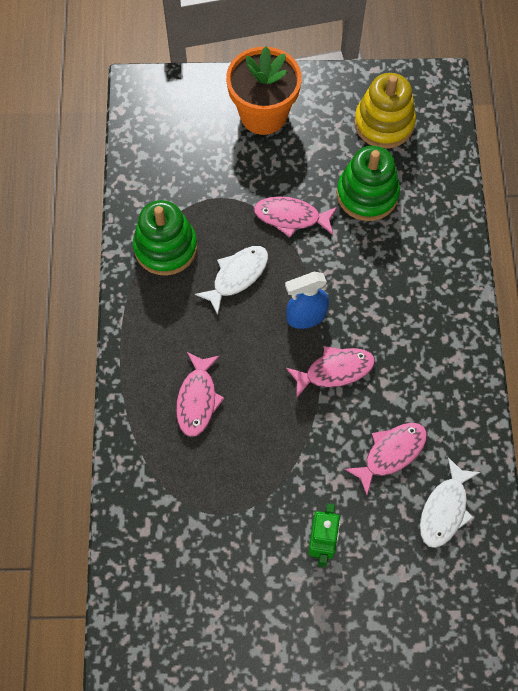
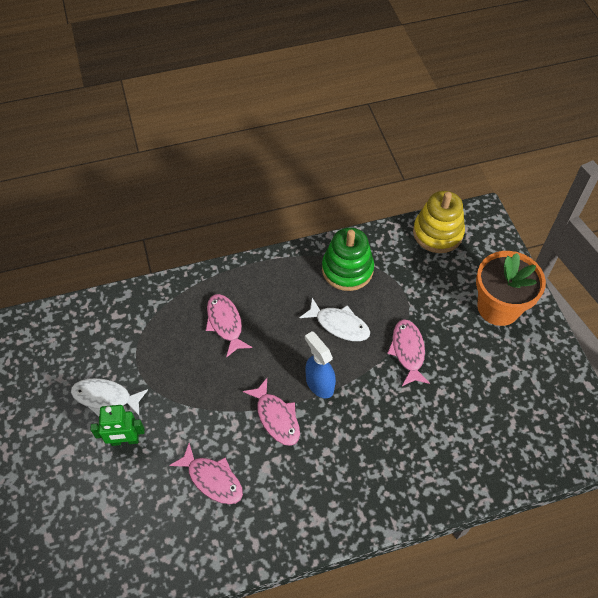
camera: 75 degrees right, 10 degrees down
pink fish [176,352,225,437] -> pink fish turned 75 degrees clockwise [206,294,252,358]
green stacking toy [337,146,400,221] -> none
yellow stacking toy [354,73,416,149] -> yellow stacking toy moved to [413,191,465,253]
white fish [420,457,480,548] -> white fish moved to [71,378,148,416]

